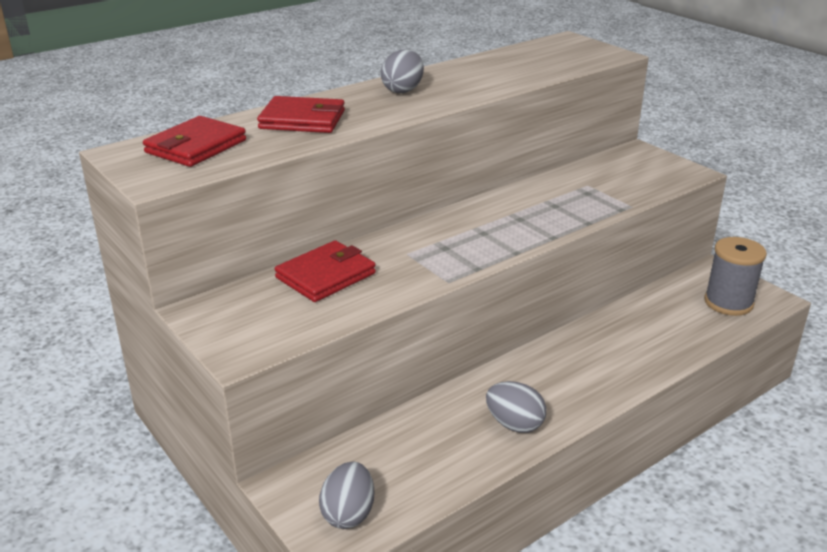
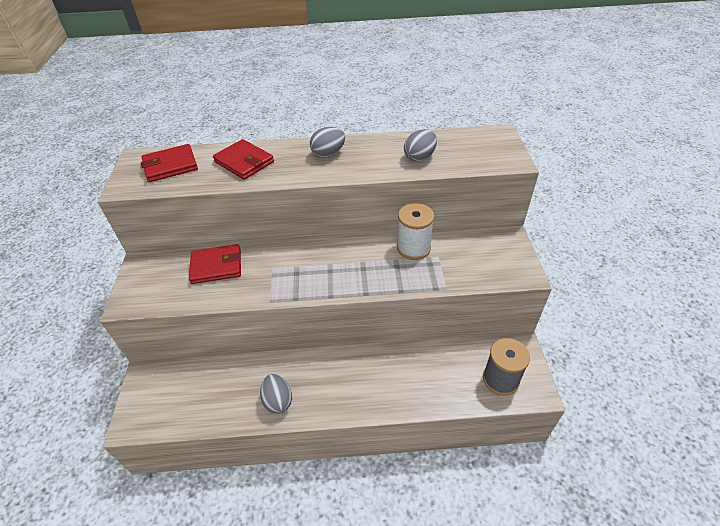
camera: 35 degrees right, 15 degrees up
grey egg [319,462,374,529] -> grey egg moved to [404,129,437,162]
none -> white spool [397,203,434,260]

